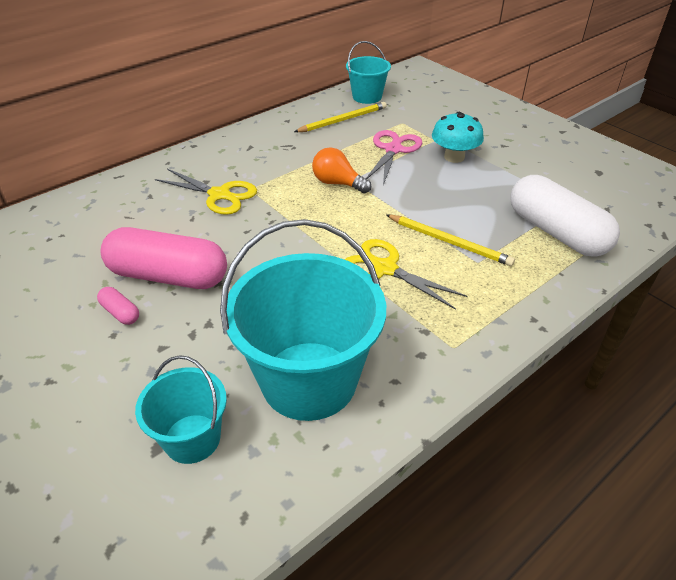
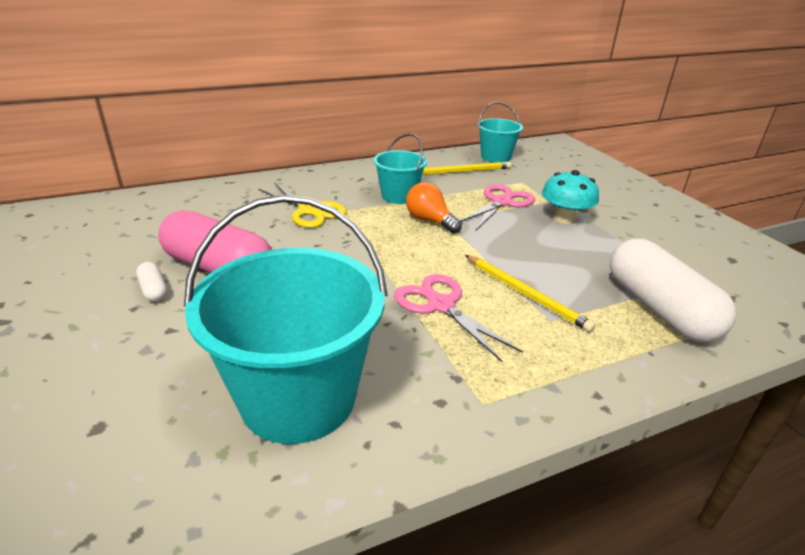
camera: 15 degrees right, 10 degrees down
pink capsule [97,287,139,325] -> white capsule [136,262,168,302]
turquoise bucket [135,355,227,464] -> turquoise bucket moved to [373,133,427,204]
yellow scissors [345,239,468,310] -> pink scissors [394,274,523,363]

